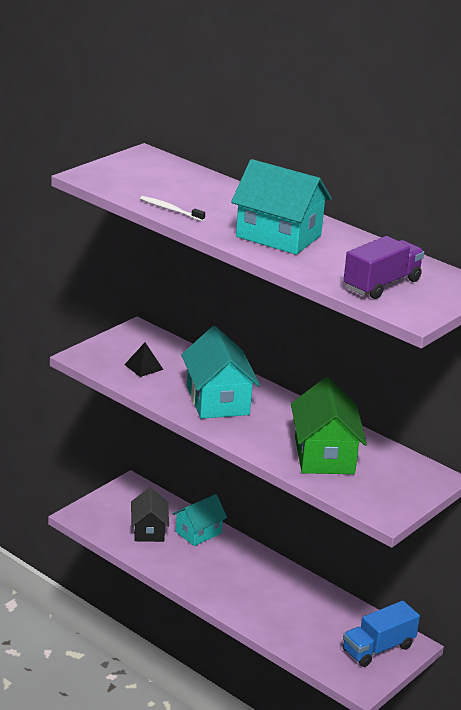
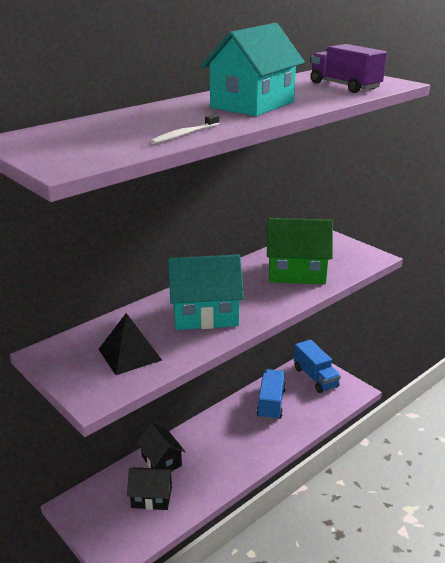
camera: 80 degrees left, 0 degrees up
black pyramid [124,343,164,377] -> black pyramid [98,313,162,375], size x1.54
turquoise house [173,494,227,546] -> black house [136,423,186,470]
none -> blue truck [257,369,286,421]

